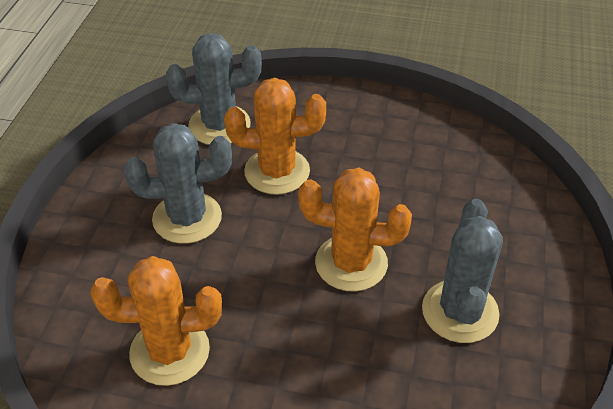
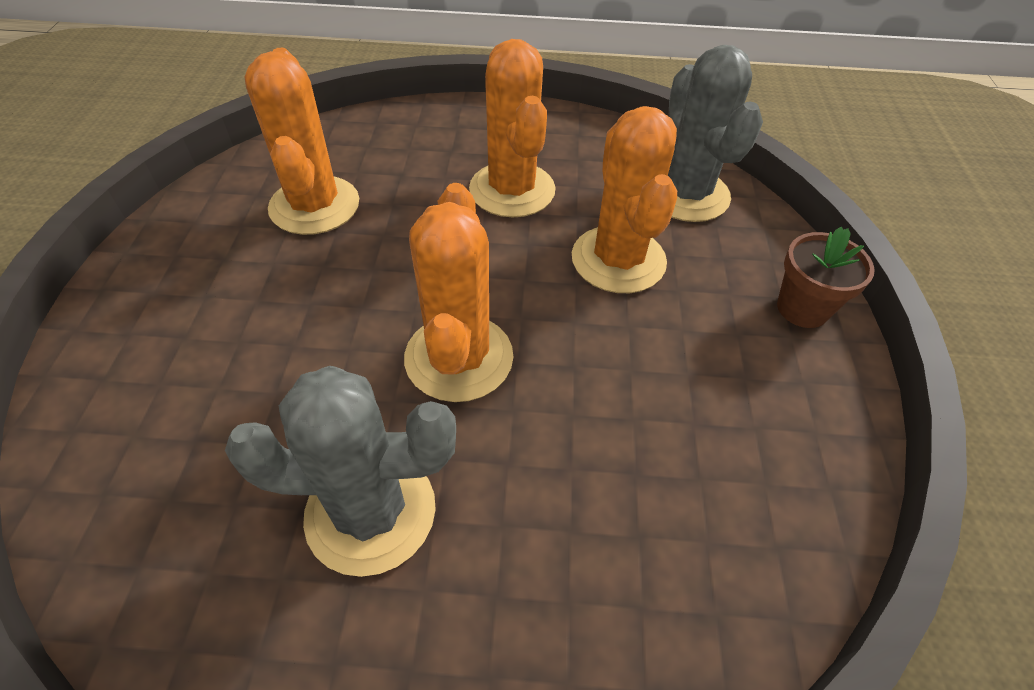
camera: 80 degrees right, 5 degrees up
grey cactus [124,123,232,244] -> orange cactus [469,39,556,217]
none -> brown flower pot [777,227,875,328]

